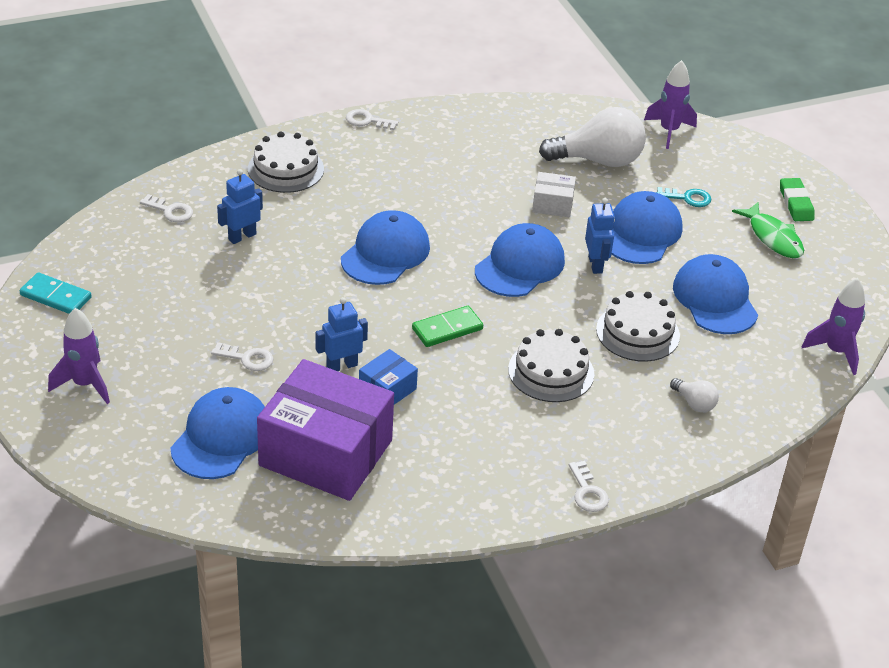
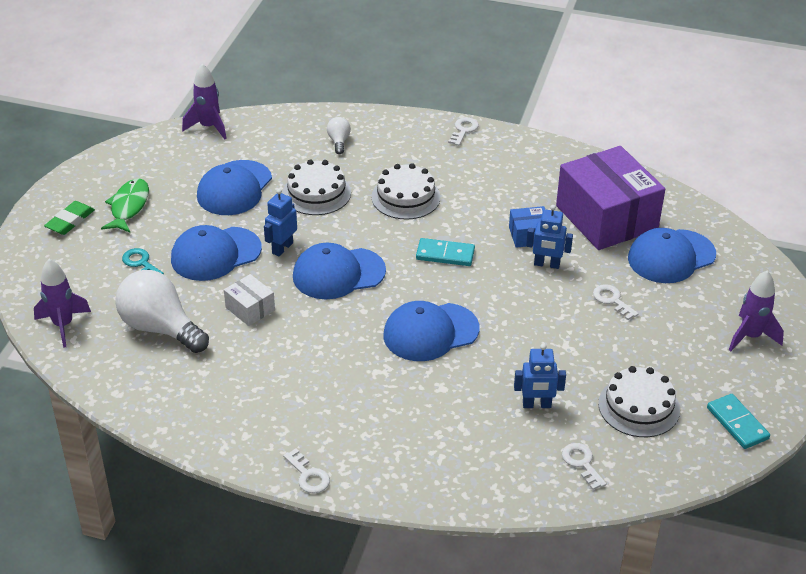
camera: 140 degrees left, 0 degrees up
white cake [248,131,324,193] -> white cake moved to [598,366,680,437]
green domino [412,306,483,347] -> turquoise domino [416,238,475,266]

